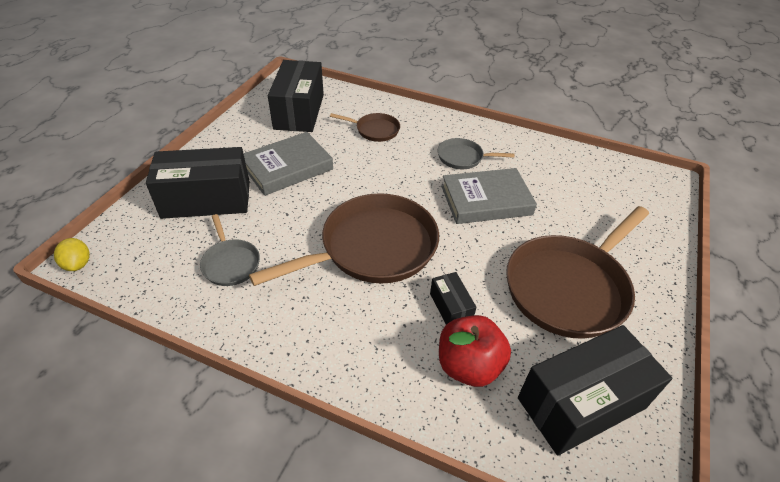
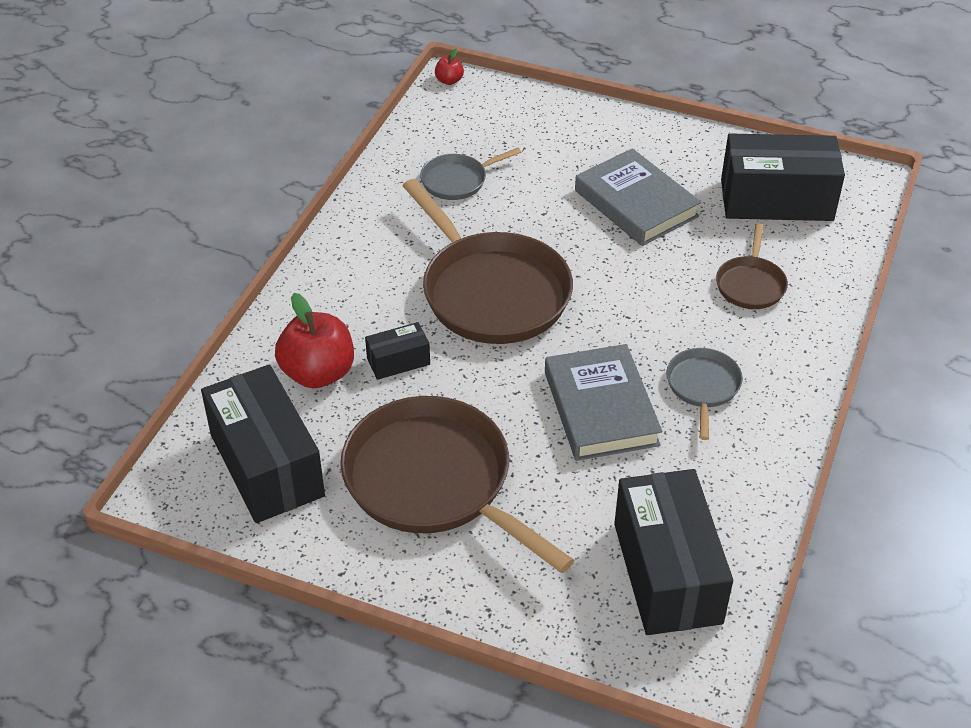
camera: 90 degrees right, 0 degrees up
yellow lemon [54,238,90,271] -> red apple [435,49,464,85]
black box [146,147,250,219] -> black box moved to [614,469,733,635]

